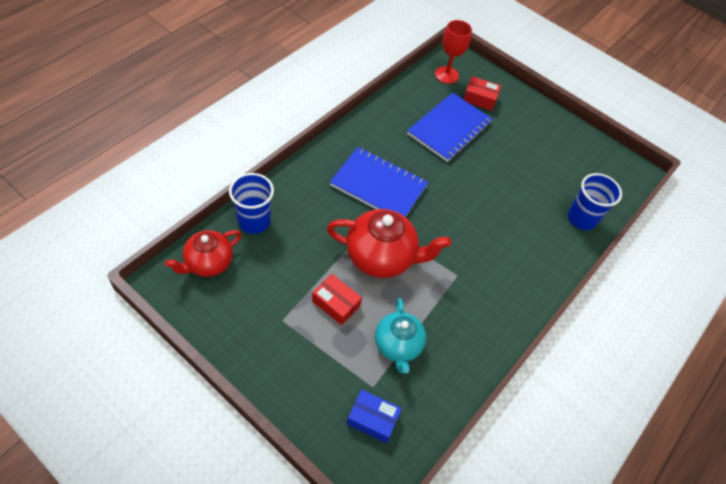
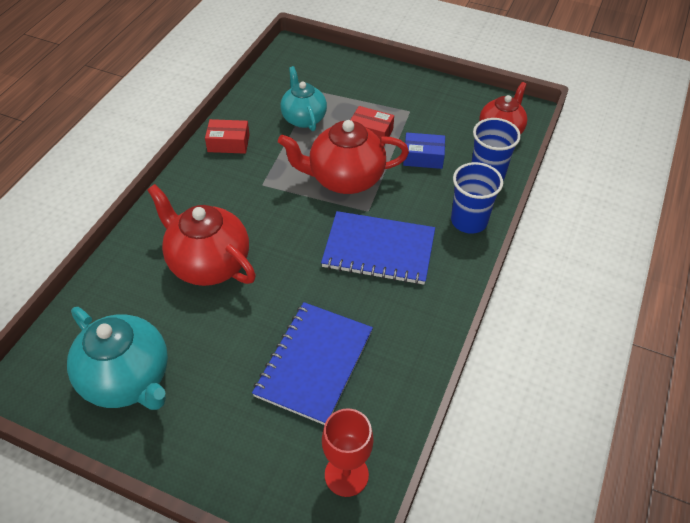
camera: 170 degrees right, 5 degrees down
blue box [347,389,402,443] -> blue box moved to [403,133,445,169]
red box [463,76,501,111] -> red box moved to [205,119,250,154]
blue cup [568,173,622,230] -> blue cup moved to [451,162,503,234]
none -> turquoise teapot [67,307,168,410]
none -> red teapot [147,184,256,286]

